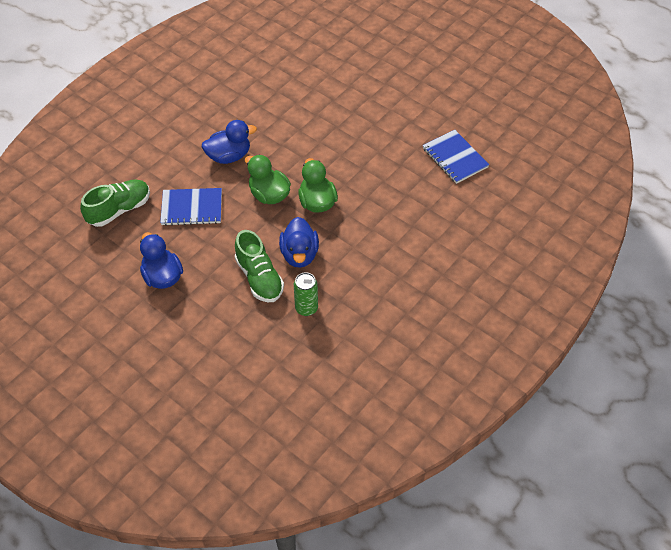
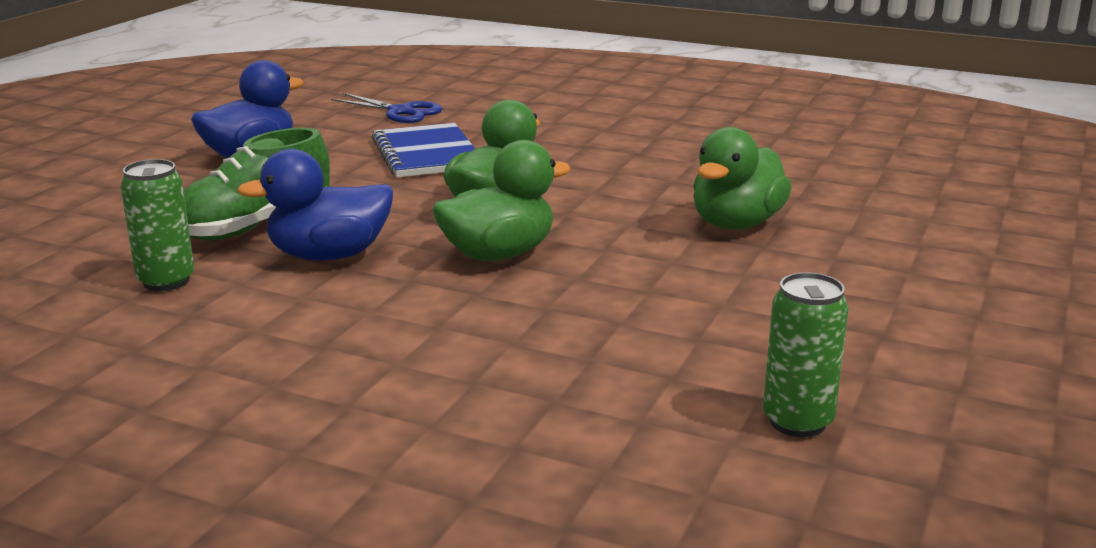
camera: 75 degrees right, 30 degrees down
green shoe [80,179,150,227] -> blue scissors [331,93,442,123]
blue duck [202,120,257,164] -> none
blue notebook [423,130,489,184] -> green can [763,272,848,437]
none -> green duck [693,127,792,230]

